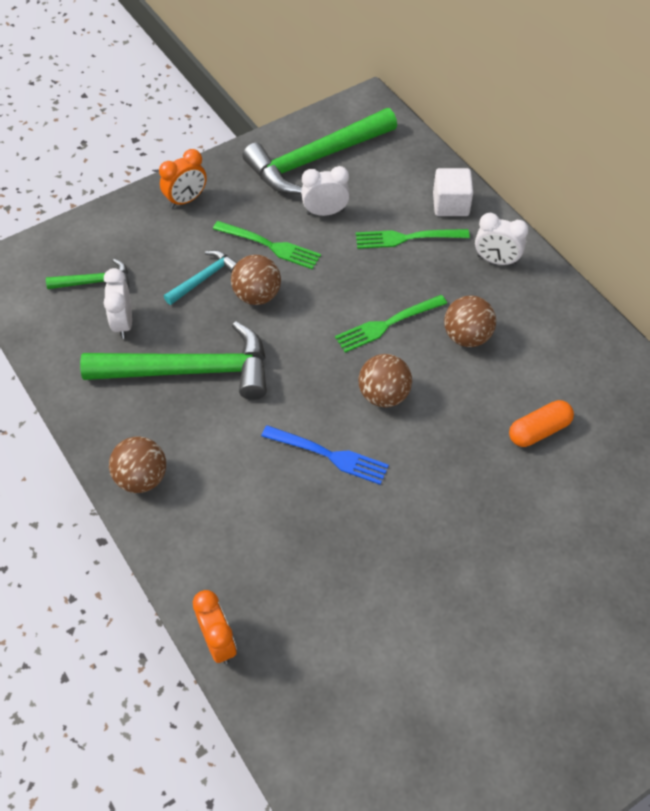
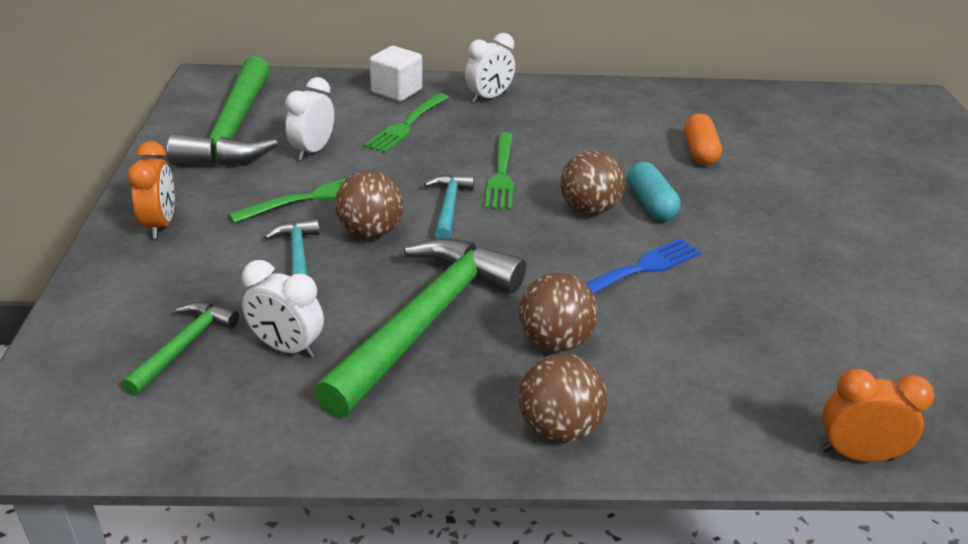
camera: 60 degrees left, 20 degrees down
brown ball [444,296,496,347] -> brown ball moved to [519,273,598,352]
none -> turquoise hammer [424,174,474,239]
none -> turquoise capsule [627,162,681,221]

